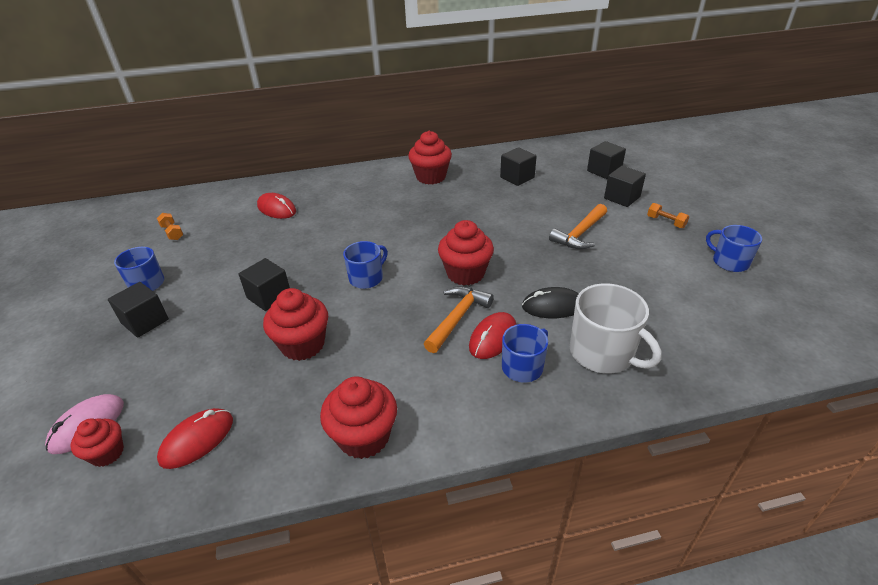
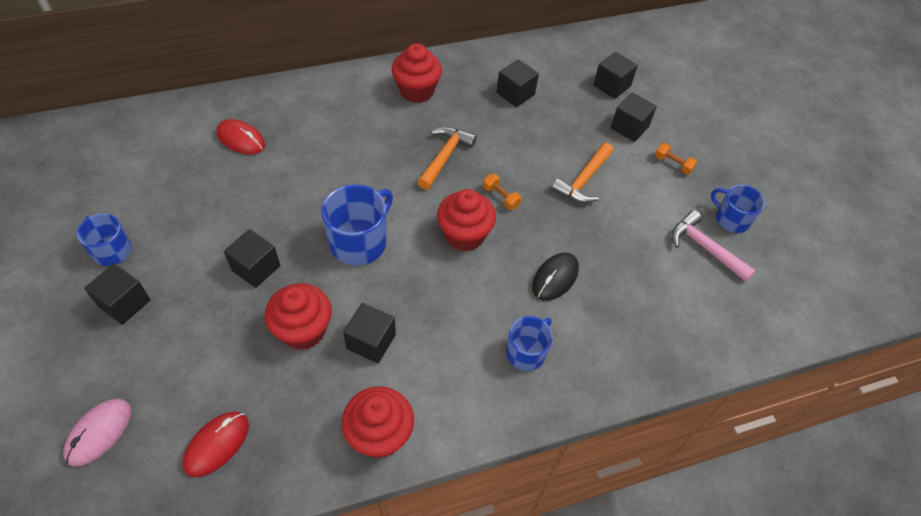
camera: 10 degrees left, 15 degrees up
red cupcake [71,418,124,467] -> none
orange dumbbell [157,213,183,240] -> orange dumbbell moved to [483,174,522,210]
blue mug [343,241,388,289] -> blue mug [321,184,393,266], size x1.56
orange hammer [424,286,494,353] -> orange hammer moved to [417,127,477,190]
red mouse [469,312,516,359] -> none
black mouse [522,287,579,318] -> black mouse turned 45 degrees counterclockwise [532,253,579,301]
white mug [570,283,662,374] -> none
none -> black cube [343,303,396,363]
none -> pink hammer [671,210,756,282]

